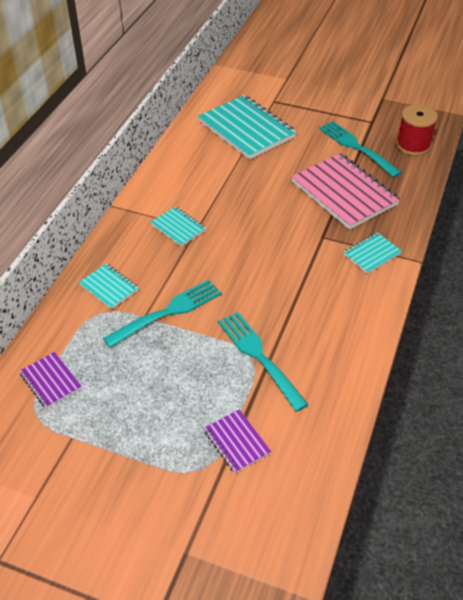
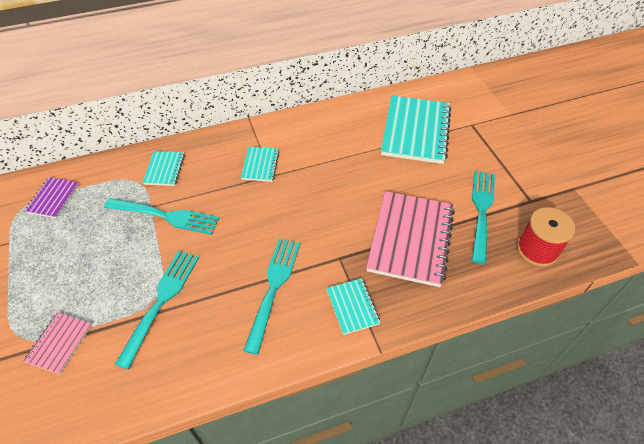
camera: 50 degrees right, 5 degrees up
purple notebook [204,409,271,473] -> pink notebook [23,312,92,374]
turquoise notebook [344,232,402,274] -> turquoise notebook turned 60 degrees clockwise [327,278,380,335]
none -> turquoise fork [243,239,300,355]

